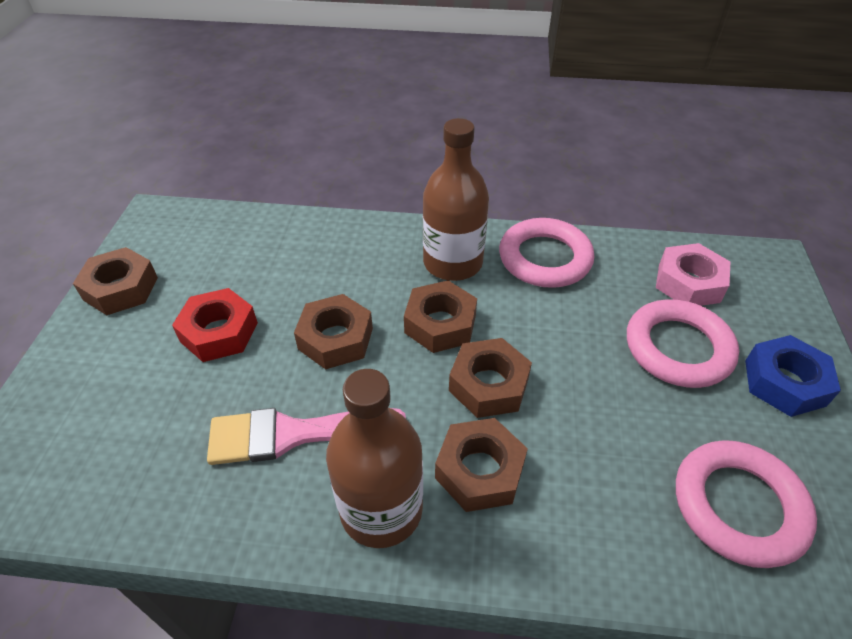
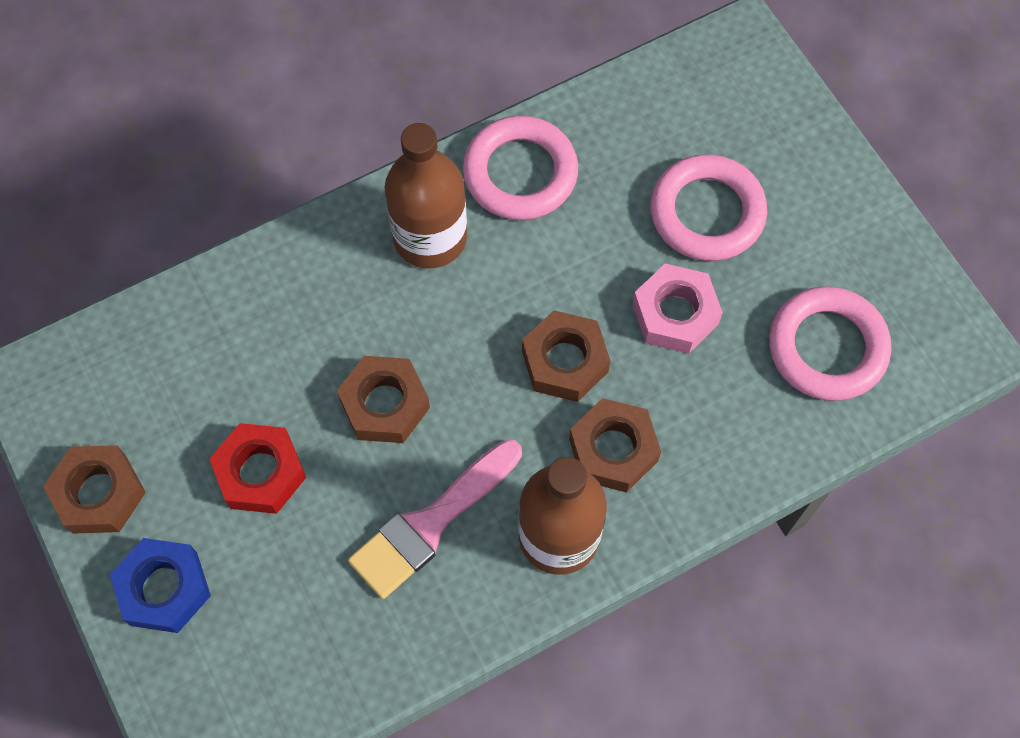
camera: 35 degrees left, 20 degrees up
brown nut [404,280,477,353] -> none
pink nut [656,243,730,306] -> pink nut moved to [632,264,723,354]
blue nut [745,335,841,417] -> blue nut moved to [110,538,211,633]

